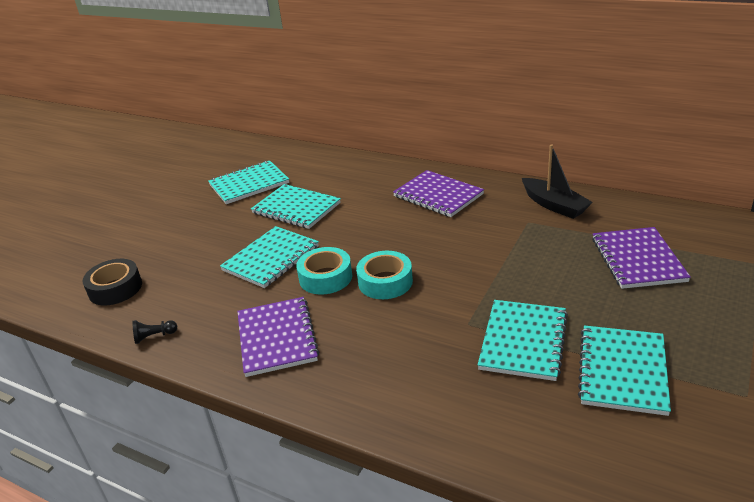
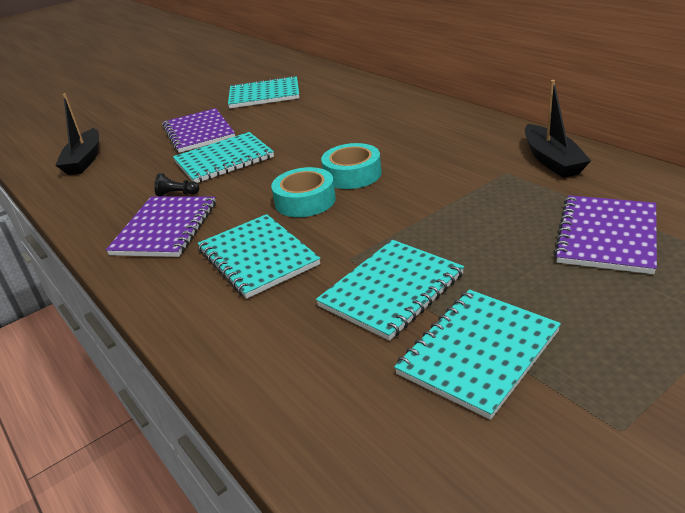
camera: 25 degrees right, 0 degrees up
black tape [82,259,142,305] -> black boat [55,93,99,175]
black pawn [132,320,177,344] -> black pawn moved to [154,173,199,197]
turquoise notebook [251,184,341,229] -> turquoise notebook moved to [198,214,321,299]
turquoise tape [296,247,352,294] -> turquoise tape moved to [321,143,382,189]
purple notebook [393,170,484,217] -> purple notebook moved to [162,108,235,153]

